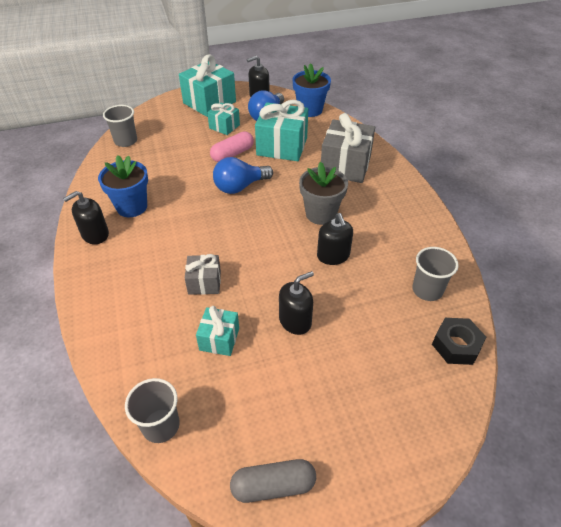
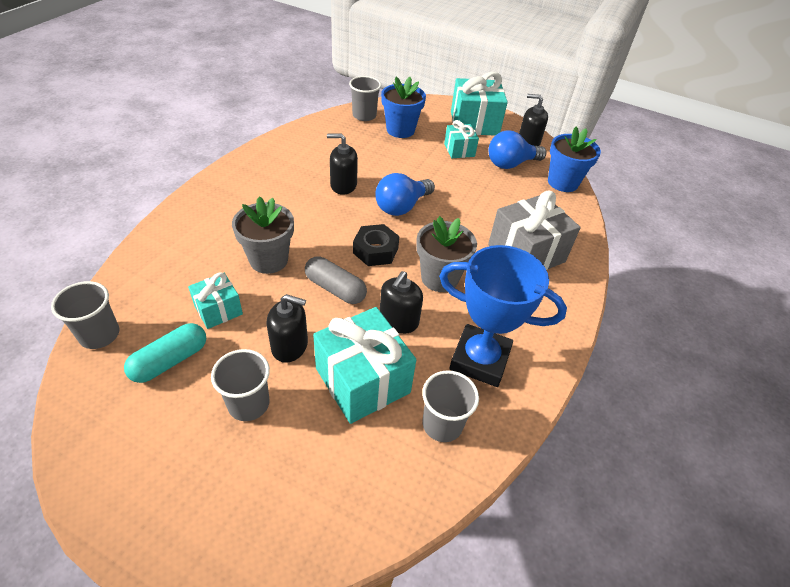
camera: 40 degrees right, 0 degrees up
black soap dispenser [63,191,109,244] -> black soap dispenser moved to [327,133,358,195]
blue flower pot [98,155,148,217] -> blue flower pot moved to [381,77,426,138]
grey gift [185,254,221,295] -> grey flower pot [232,196,294,274]
pink capsule [210,132,254,162] -> none
blue light bulb [213,157,273,194] -> blue light bulb turned 60 degrees counterclockwise [375,173,435,216]
grey capsule [230,459,316,503] -> grey capsule moved to [305,256,367,304]
turquoise gift [255,100,308,161] -> turquoise gift moved to [313,307,416,424]
black nut [432,318,486,365] -> black nut moved to [353,224,400,266]
none -> turquoise capsule [124,323,206,383]
none -> grey cup [211,349,270,421]
none -> blue trophy [439,245,567,387]

